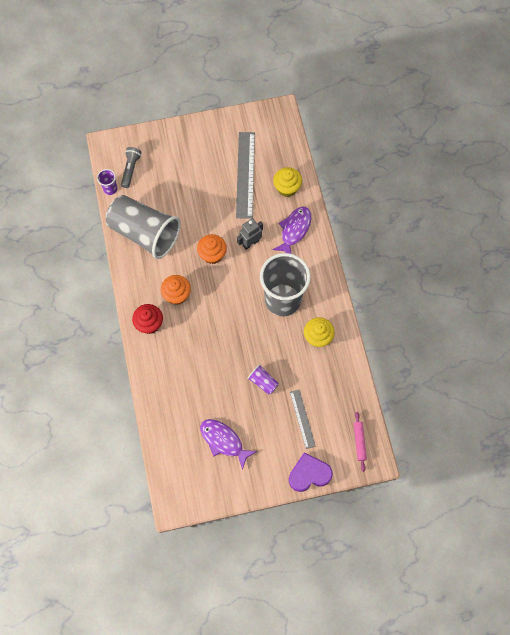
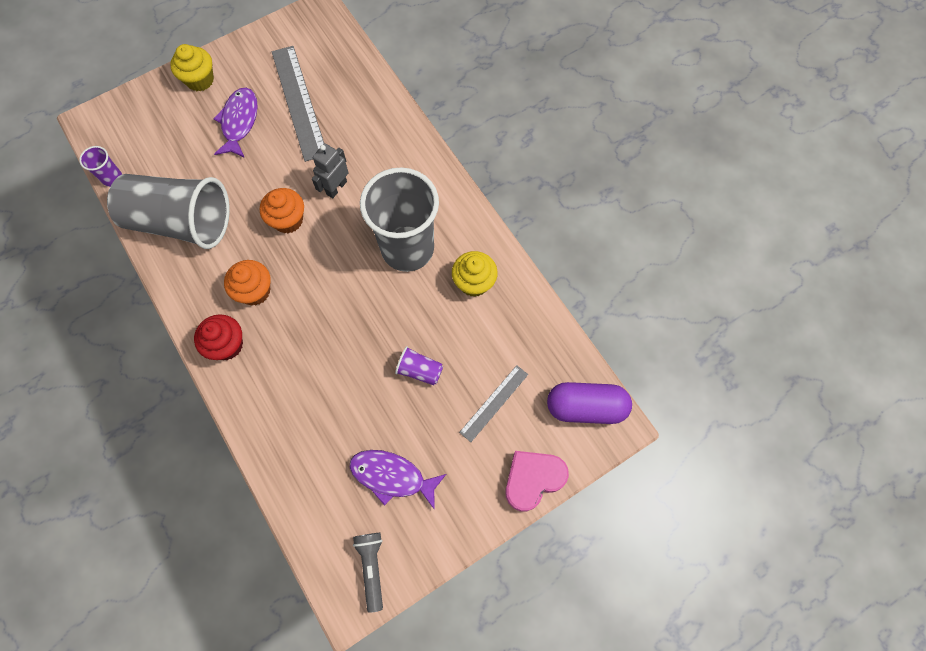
camera: 20 degrees left, 0 degrees up
grey flashlight [121,147,141,188] -> grey flashlight moved to [353,533,383,613]
purple fish [272,207,311,254] -> purple fish moved to [214,88,258,158]
yellow cupcake [273,167,302,197] -> yellow cupcake moved to [170,44,214,91]
purple heart [289,452,333,492] -> pink heart [505,451,569,511]
grey ruler [290,390,316,449] -> grey ruler turned 75 degrees clockwise [459,365,528,442]
pink rolling pin [354,412,367,472] -> purple capsule [547,382,632,424]

